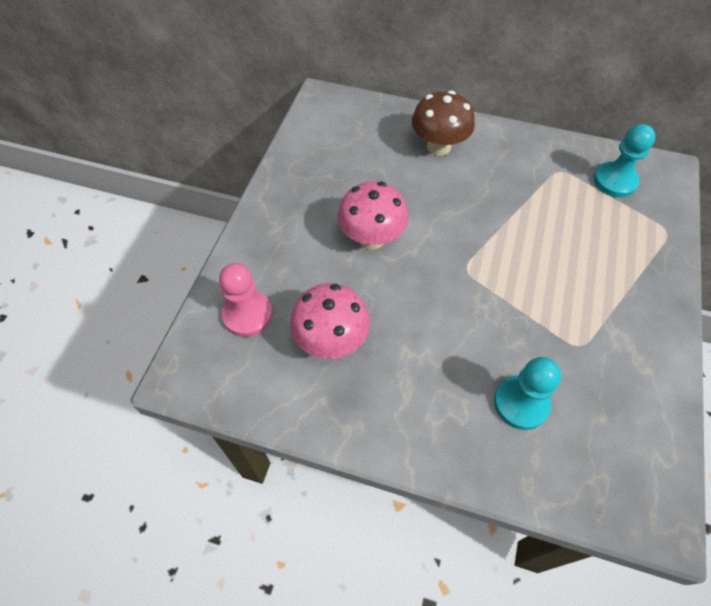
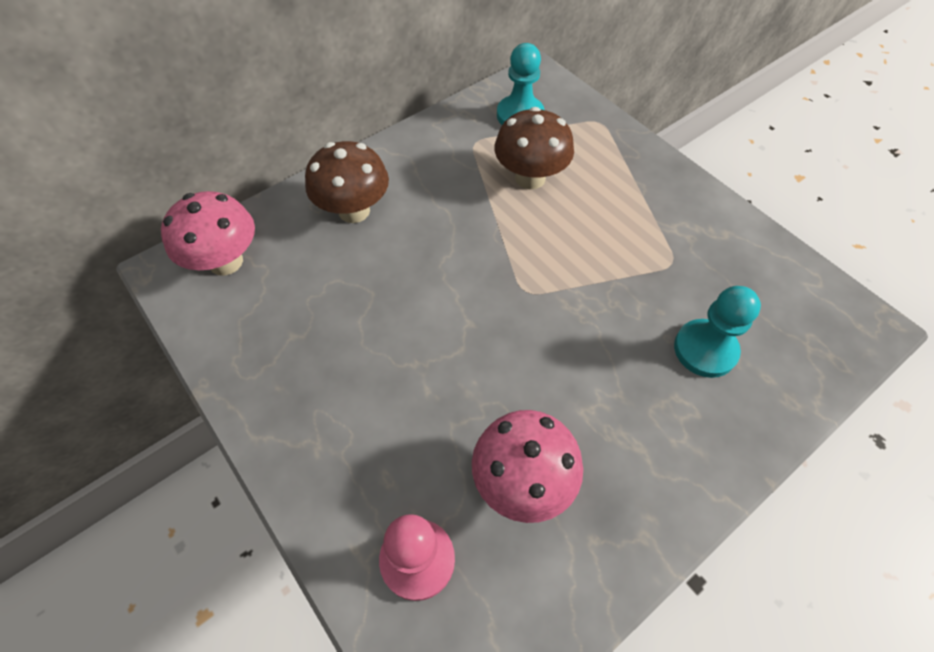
camera: 55 degrees left, 0 degrees up
pink mushroom [338,182,409,250] -> pink mushroom moved to [161,191,255,276]
none -> brown mushroom [494,107,574,190]

